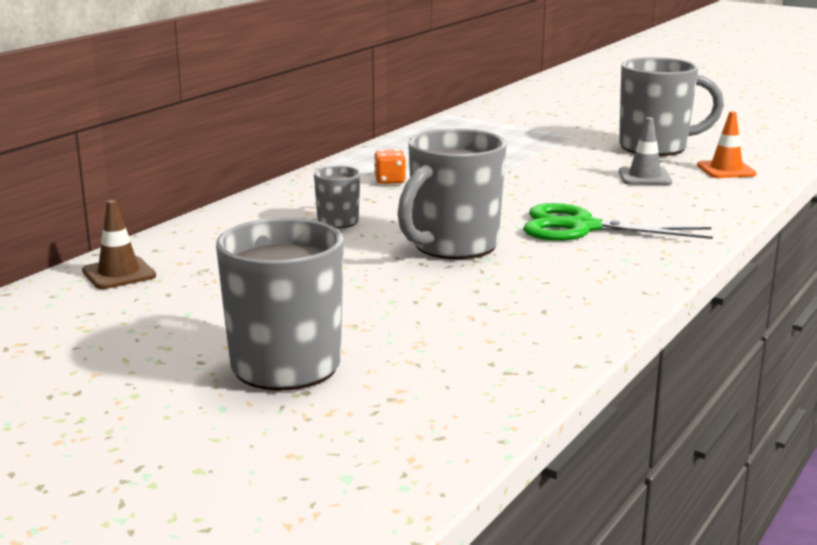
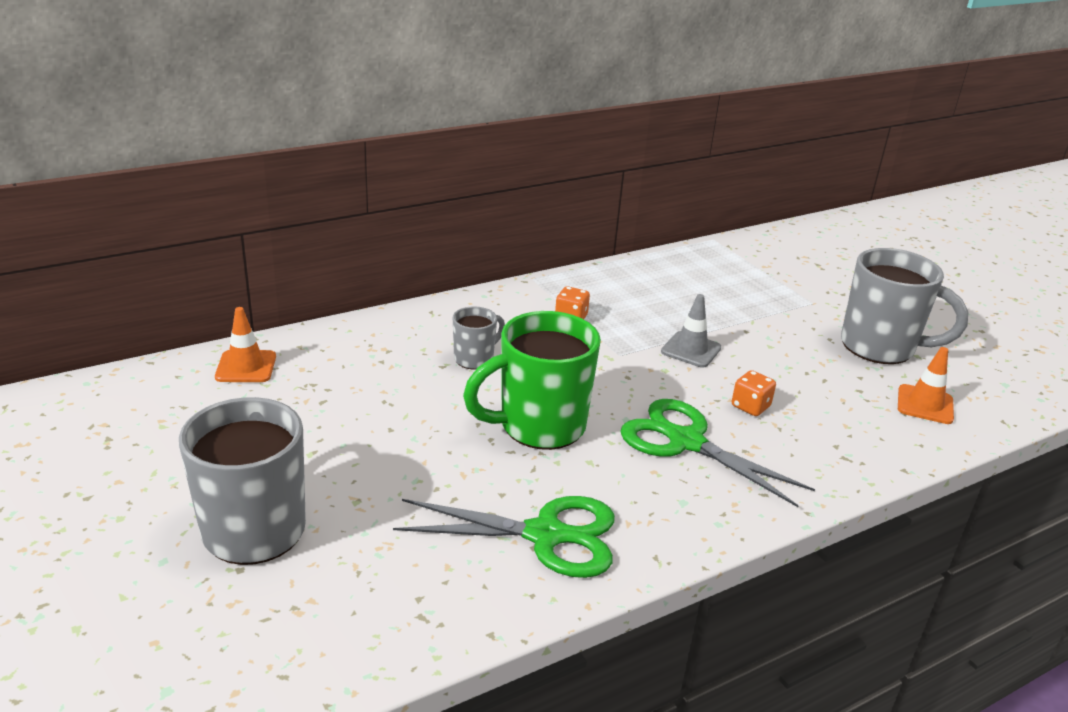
camera: 25 degrees right, 10 degrees up
brown traffic cone [82,200,156,289] -> orange traffic cone [215,307,276,382]
grey mug [397,129,507,259] -> green mug [463,311,601,450]
grey traffic cone [619,117,672,185] -> grey traffic cone moved to [661,294,721,368]
none -> green scissors [393,496,615,578]
none -> orange dice [732,370,776,416]

